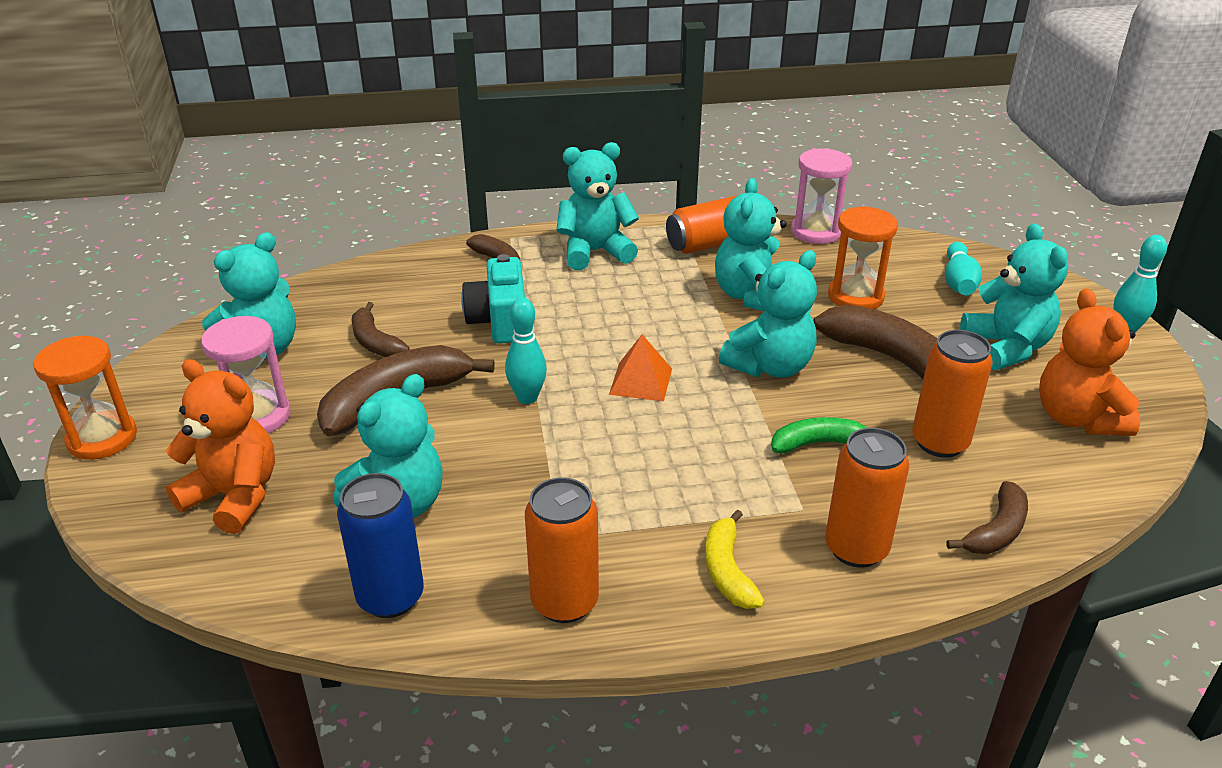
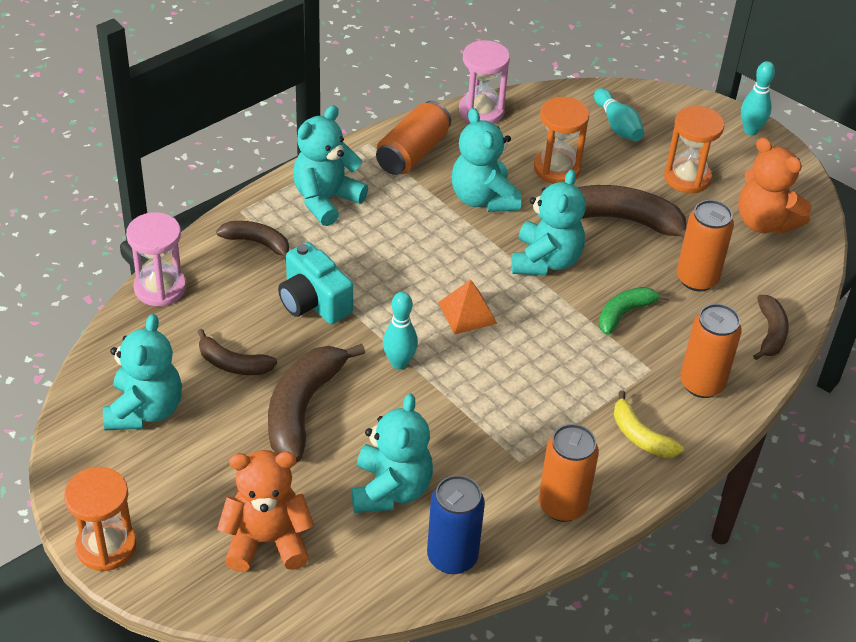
camera: 35 degrees left, 10 degrees up
pink hourglass [201,316,291,433] -> pink hourglass moved to [126,212,186,307]
turquoise teddy bear [960,223,1068,370] -> orange hourglass [664,106,724,193]

